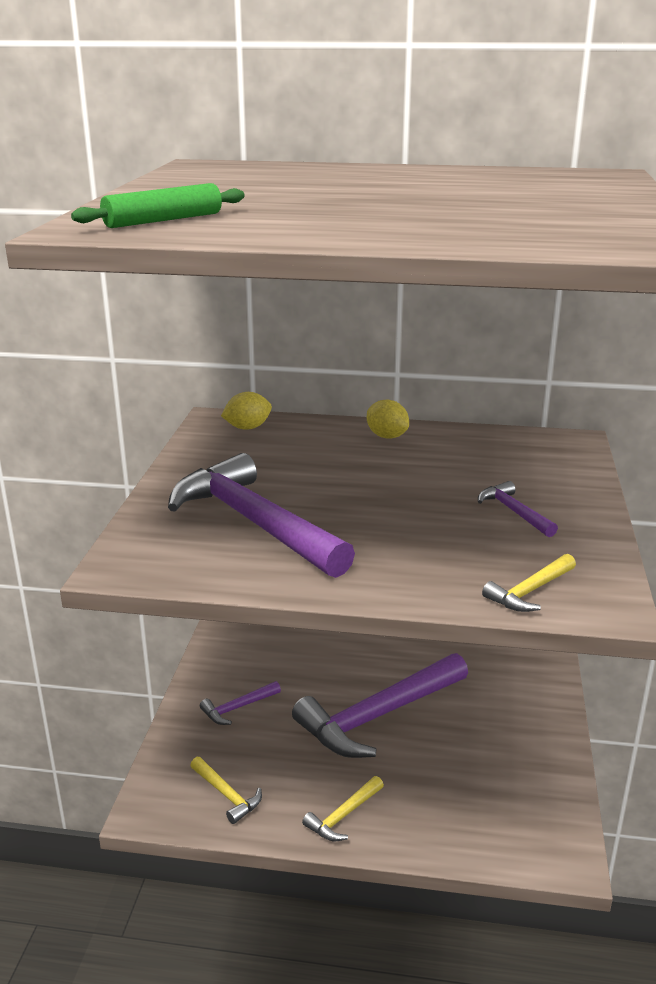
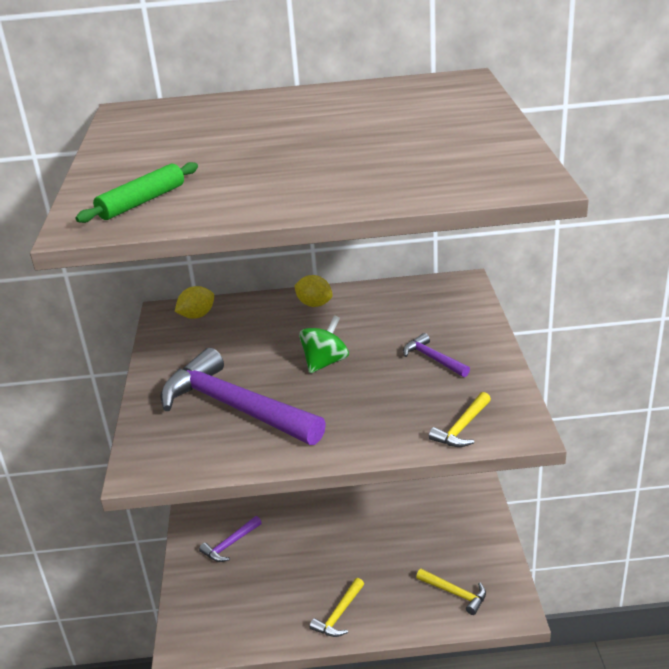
camera: 10 degrees left, 5 degrees up
yellow hammer [190,757,262,824] -> yellow hammer moved to [416,569,486,615]
purple hammer [292,653,468,758] -> none
none -> green spinning top [299,315,349,373]

